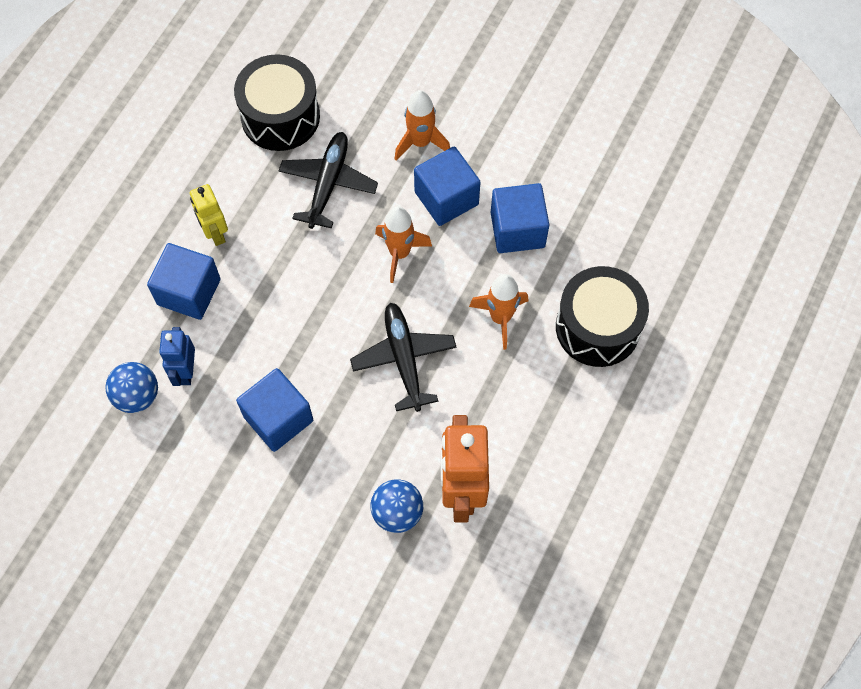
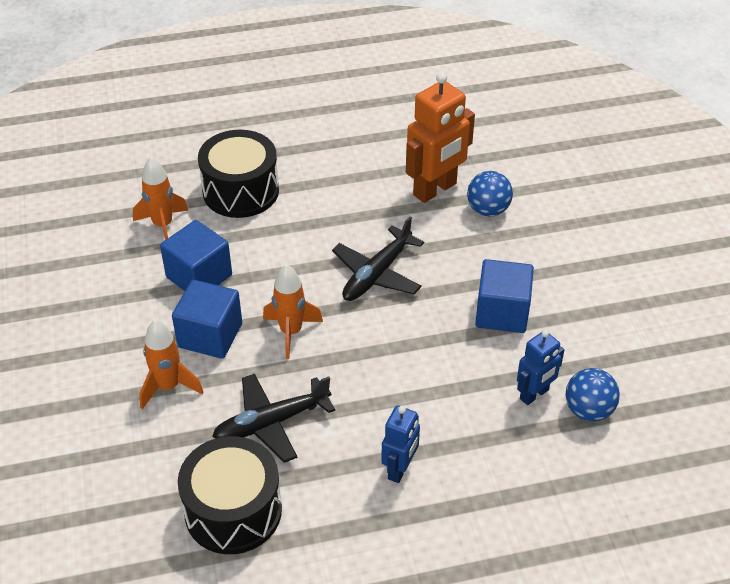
camera: 130 degrees left, 20 degrees down
blue cube [147,243,221,320] -> none
yellow robot [190,184,228,246] -> blue robot [381,405,420,483]
orange rocket [469,274,529,350] -> orange rocket moved to [133,157,188,240]

